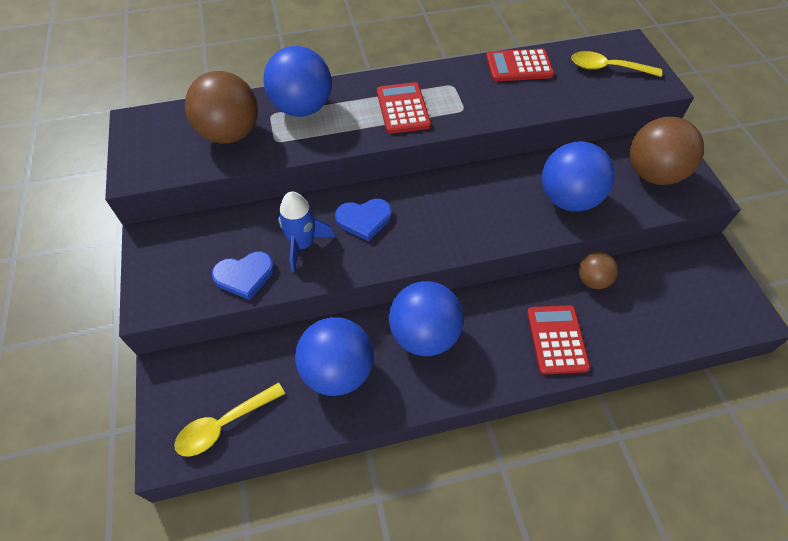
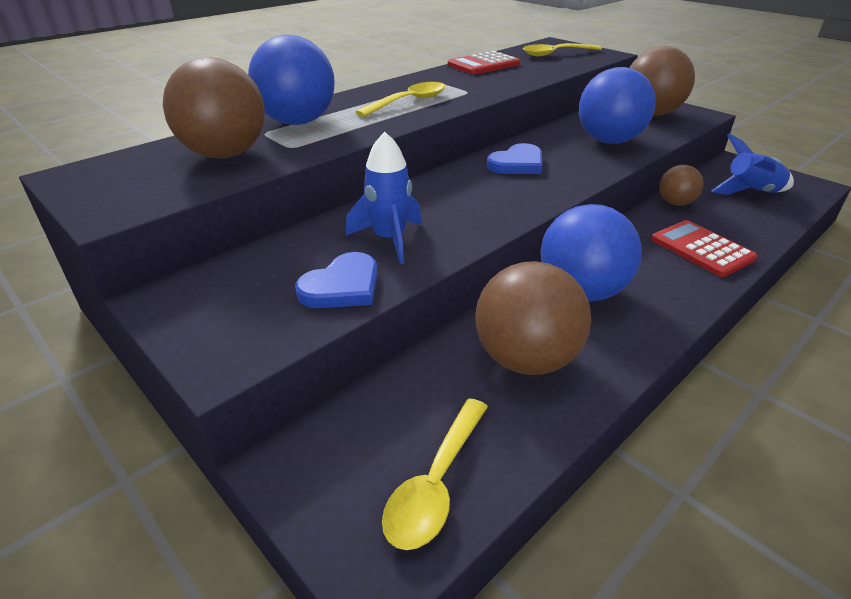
camera: 30 degrees left, 20 degrees down
blue ball [295,317,373,396] -> brown ball [475,261,591,375]
blue heart [335,199,392,242] -> blue heart moved to [487,143,542,174]
red calculator [377,82,431,134] -> yellow spoon [356,82,446,117]
none -> blue rocket [711,133,794,195]

